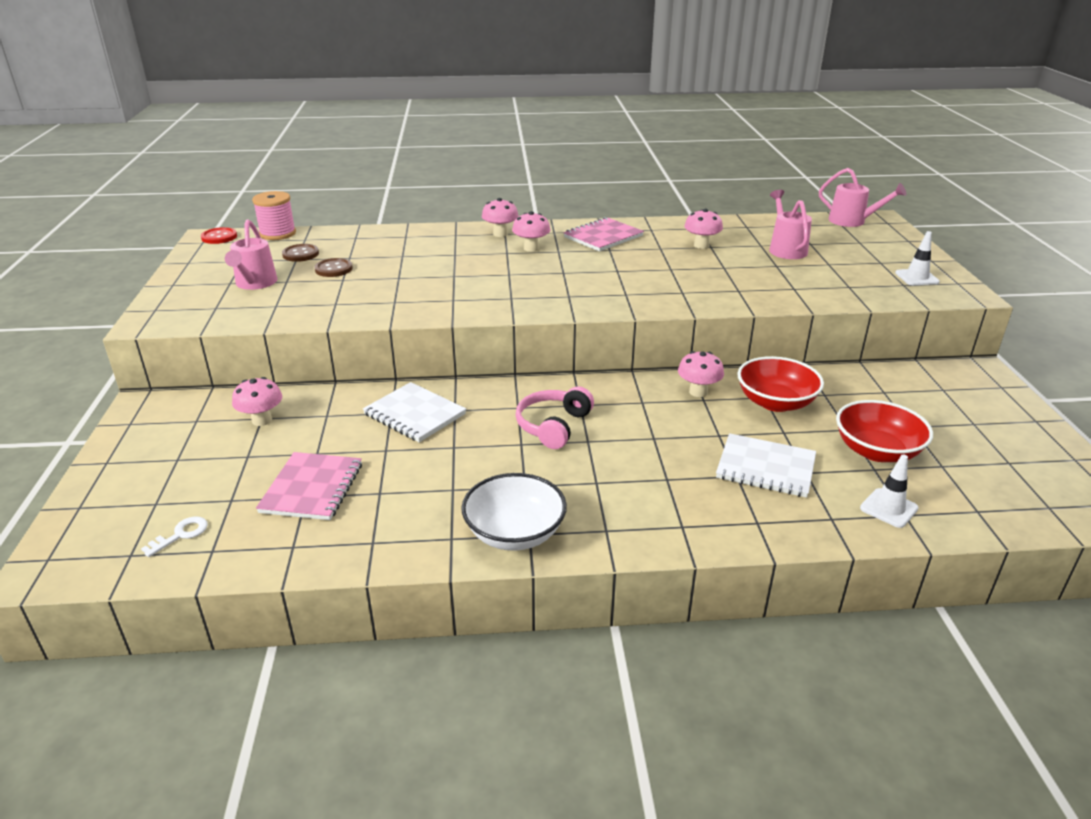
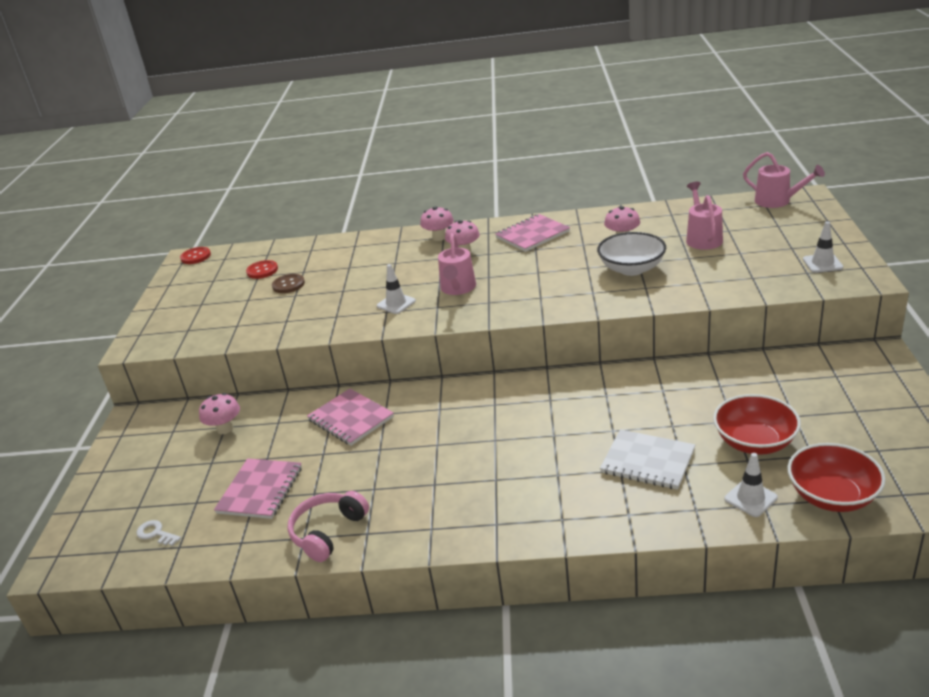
camera: 10 degrees right, 0 degrees up
white key [141,516,208,557] -> white key turned 105 degrees counterclockwise [137,520,181,546]
pink watering can [225,219,278,290] -> pink watering can moved to [438,233,476,295]
pink spool [252,191,296,240] -> none
brown button [282,244,319,262] -> red button [246,260,278,279]
white notebook [363,382,466,442] -> pink notebook [307,389,394,446]
white bowl [461,473,567,551] -> white bowl moved to [597,232,666,276]
pink headphones [516,386,594,449] -> pink headphones moved to [287,491,369,562]
pink mushroom [678,351,724,397] -> none
red bowl [737,356,824,412] -> red bowl moved to [787,443,886,512]
none -> white traffic cone [377,264,416,314]

